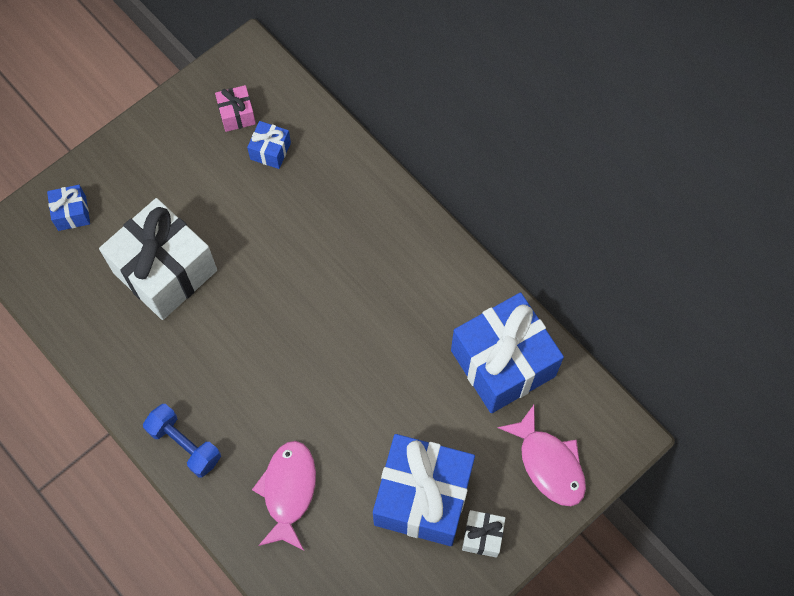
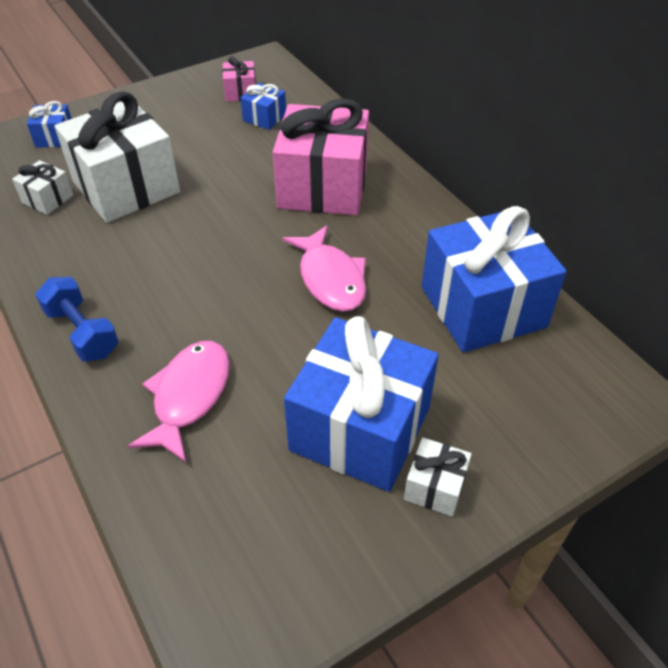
camera: 10 degrees right, 20 degrees down
pink fish [498,405,586,506] -> pink fish moved to [282,225,366,312]
none -> white gift [12,160,73,215]
none -> pink gift [273,98,369,215]

